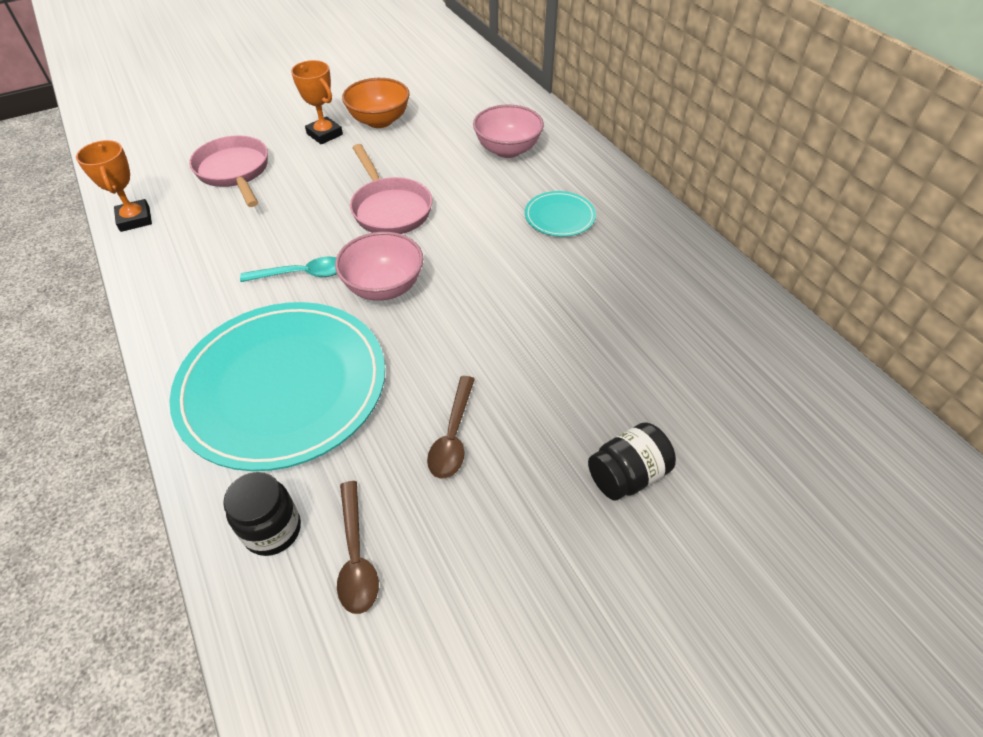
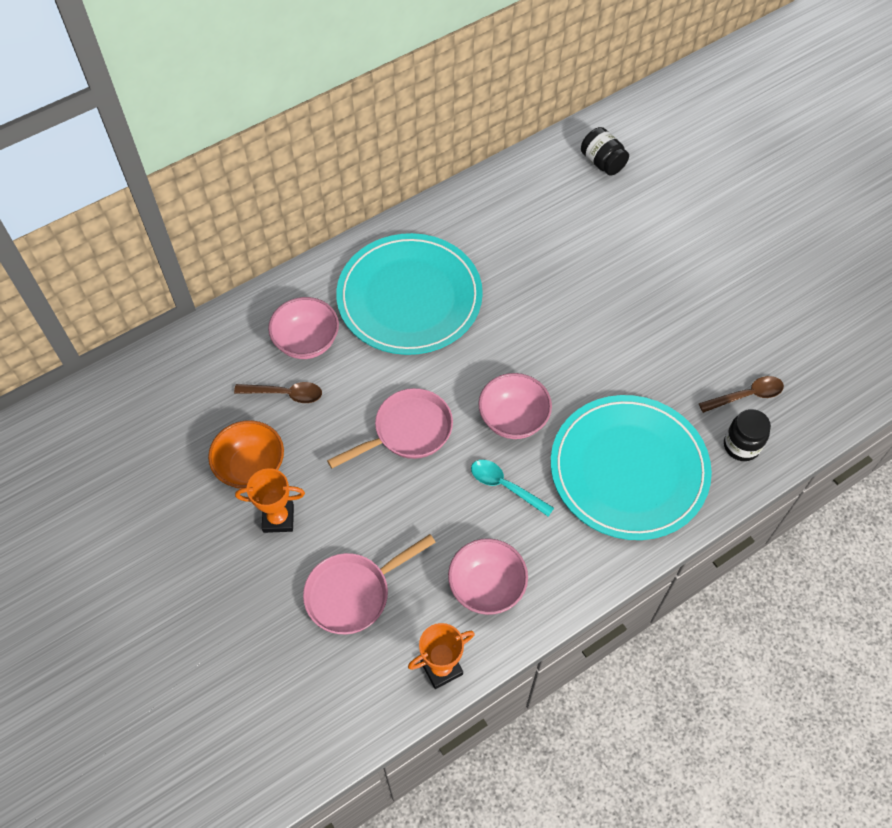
camera: 95 degrees left, 10 degrees up
turquoise spoon [240,257,337,282] -> turquoise spoon turned 45 degrees counterclockwise [471,460,554,517]
orange trophy [291,60,343,144] -> orange trophy turned 45 degrees clockwise [235,468,305,533]
brown spoon [427,376,475,479] -> brown spoon moved to [234,382,322,403]
turquoise plate [525,191,596,237] -> turquoise plate [336,233,483,355], size x2.33
black jar [588,423,676,500] -> black jar moved to [581,127,629,176]
none -> pink bowl [448,538,528,615]

